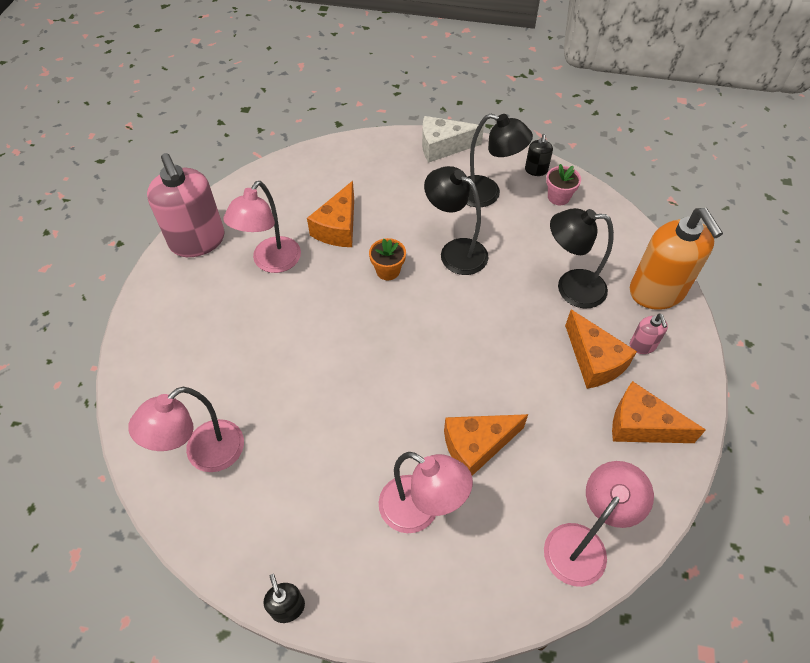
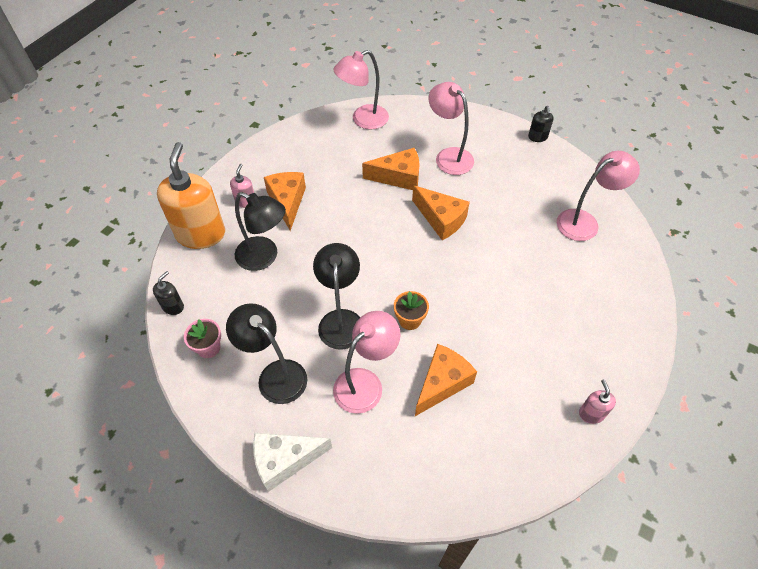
camera: 160 degrees left, 0 degrees up
pink soap dispenser [147,153,225,257] -> pink soap dispenser [579,379,616,424], size x0.44
pink lamp [223,181,301,273] -> pink lamp moved to [333,311,401,414]
white cheese [422,116,484,162] -> white cheese turned 150 degrees clockwise [253,433,332,492]
black lamp [424,166,488,275] -> black lamp turned 150 degrees counterclockwise [313,243,360,350]
black soap dispenser [525,134,553,176] -> black soap dispenser moved to [153,271,184,315]
orange cheese [612,381,706,443] -> orange cheese moved to [412,185,470,240]

